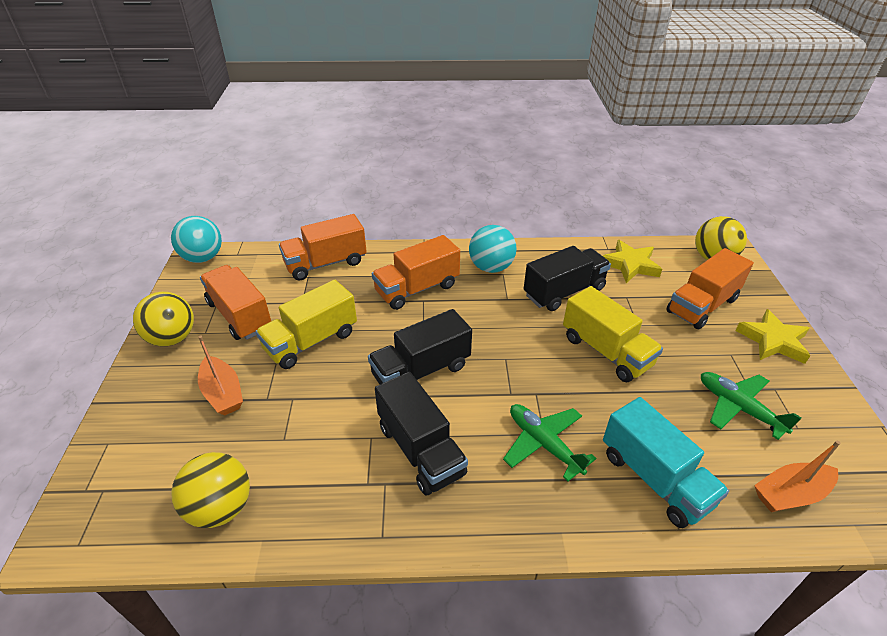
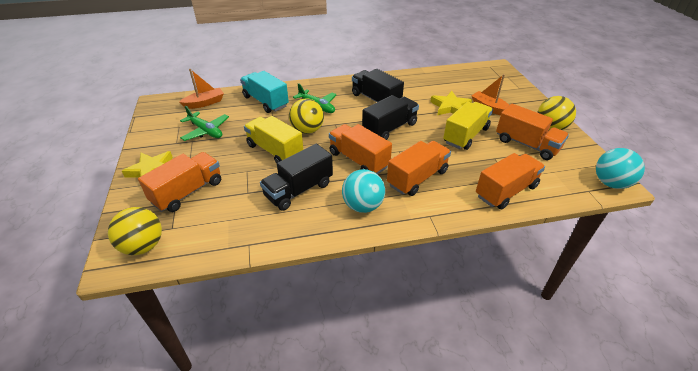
camera: 170 degrees right, 0 degrees up
yellow ball [171,452,250,528] -> yellow ball moved to [289,99,324,134]
yellow star [603,240,662,283] -> yellow star moved to [430,91,472,115]
none -> orange truck [329,124,392,174]

